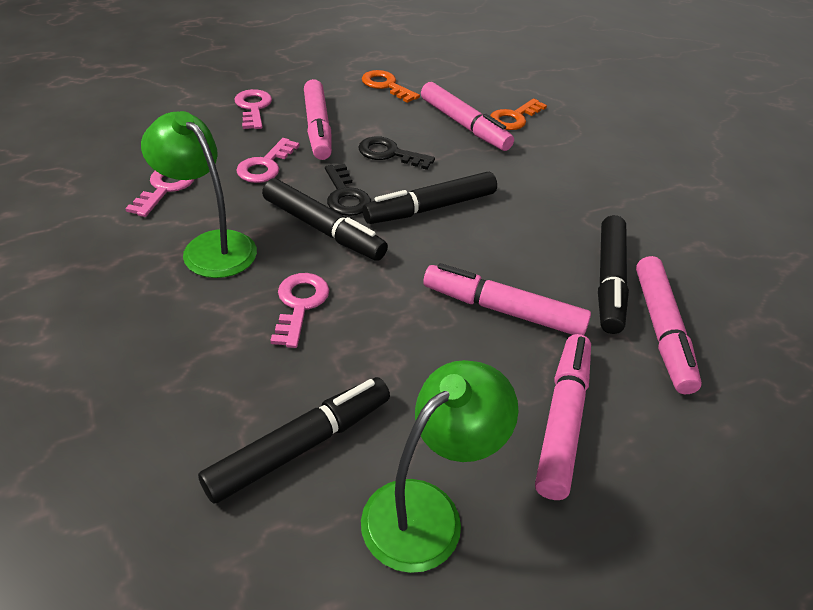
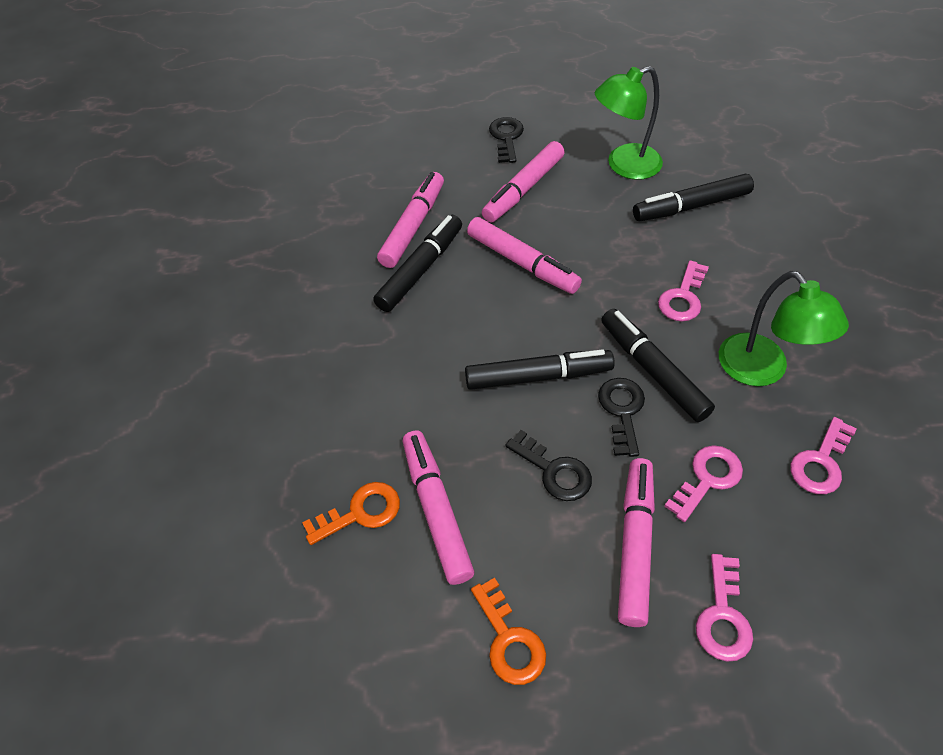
camera: 155 degrees left, 10 degrees up
none -> black key [489,117,524,163]

